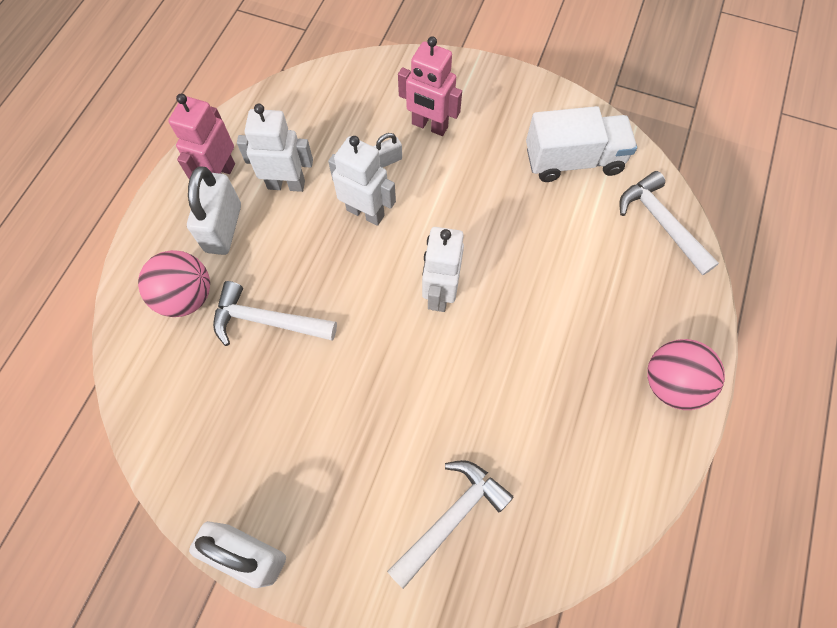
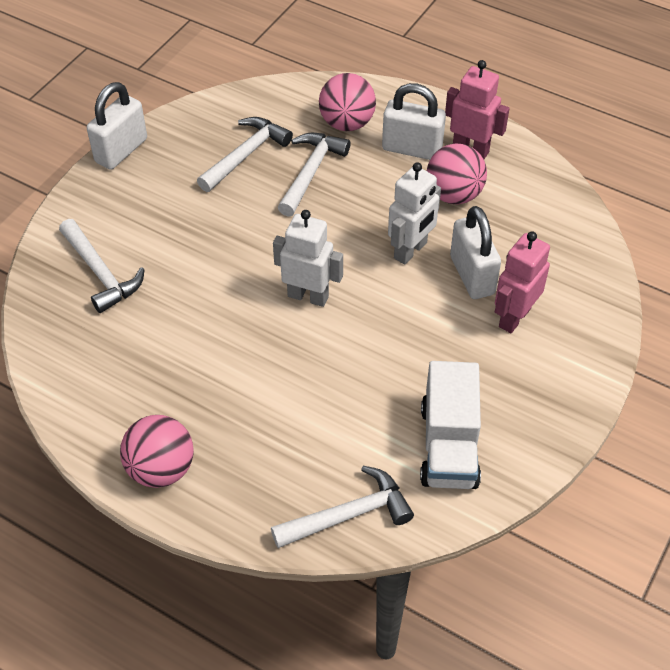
camera: 100 degrees right, 15 degrees down
white robot [237,104,313,192] -> pink ball [427,143,487,204]
white padlock [373,133,402,168] -> white padlock [450,206,501,299], size x2.07
none -> white hammer [197,117,293,192]

